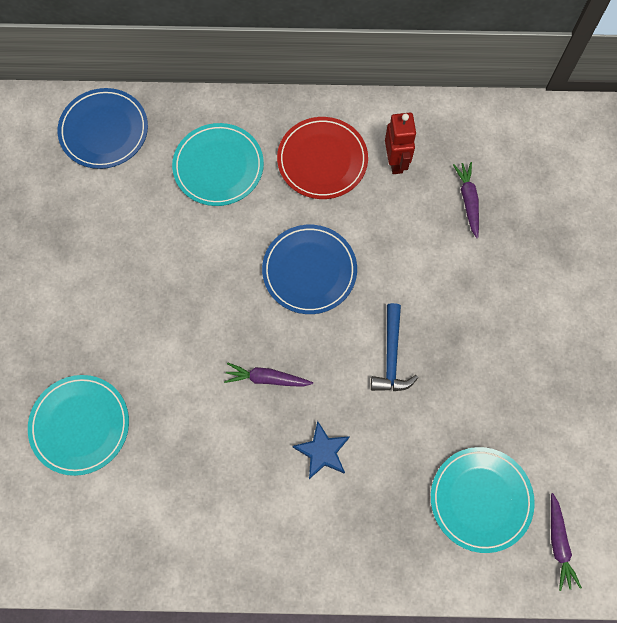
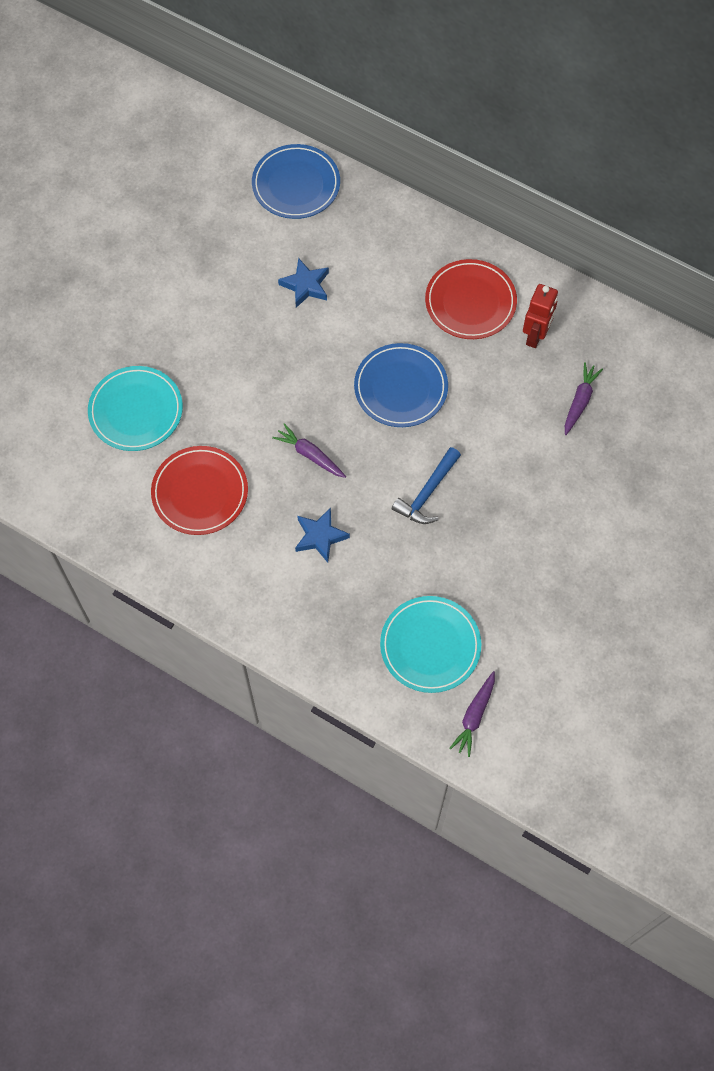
camera: 30 degrees right, 5 degrees down
turquoise plate [172,123,264,206] -> none
none -> red plate [151,446,248,535]
none -> blue star [278,258,329,308]

